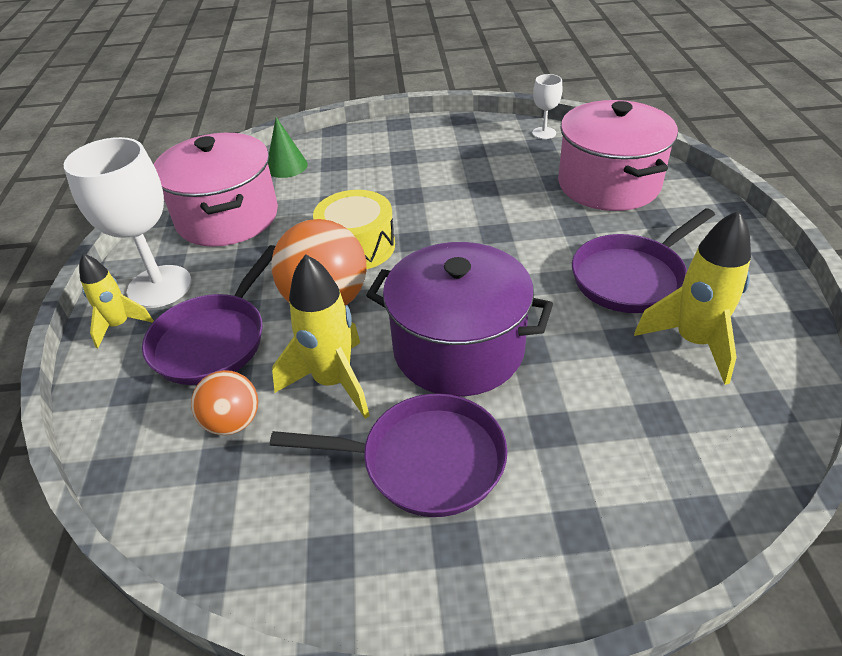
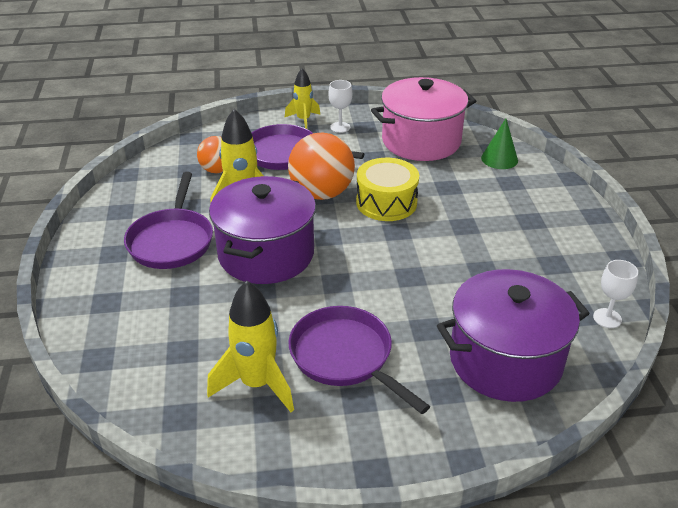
camera: 85 degrees right, 5 degrees down
white goblet [63,137,192,308] -> white goblet [329,80,352,133], size x0.48
pink pot [558,100,678,211] -> purple pot [437,269,590,402]

